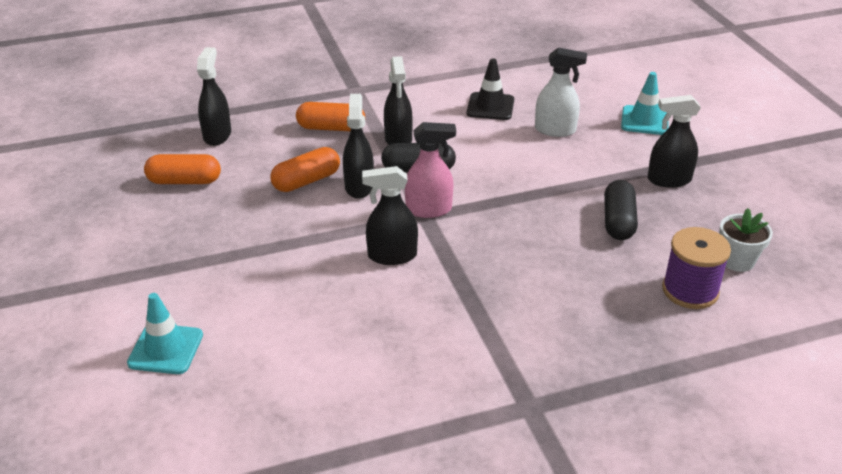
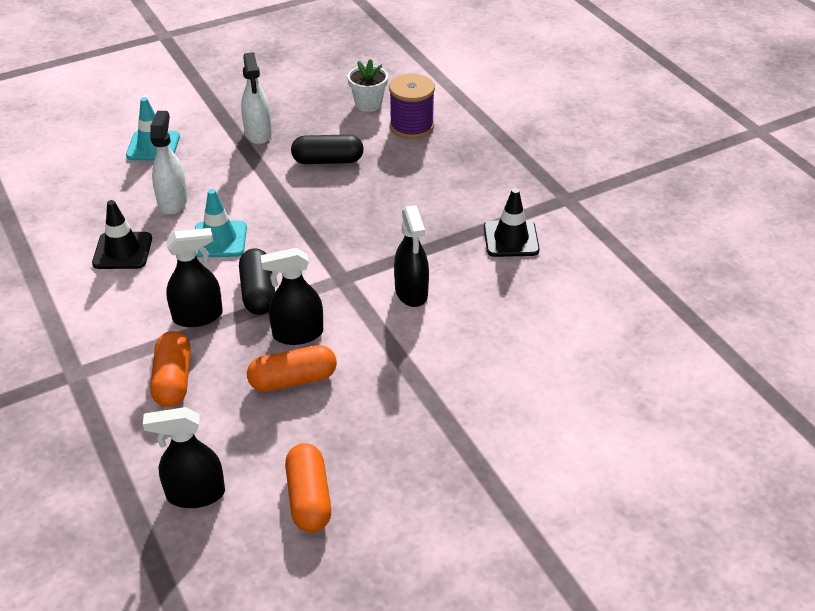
camera: 100 degrees left, 5 degrees up
turquoise traffic cone [127,293,203,374] -> turquoise traffic cone moved to [195,189,247,258]
orange capsule [270,147,340,192] -> orange capsule turned 60 degrees counterclockwise [247,345,337,392]
pink spray bottle [405,122,456,218] -> none
black spray bottle [648,95,701,188] -> white spray bottle [241,52,272,144]
none -> black traffic cone [484,188,540,257]

